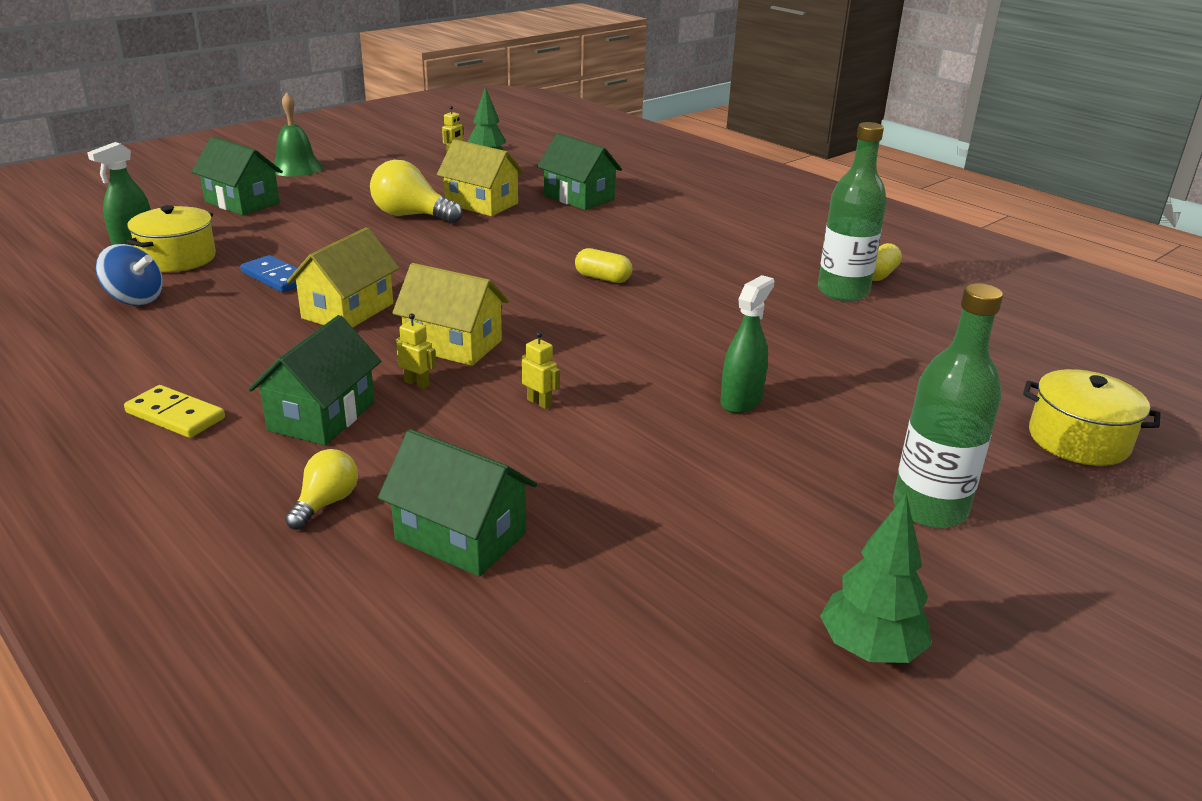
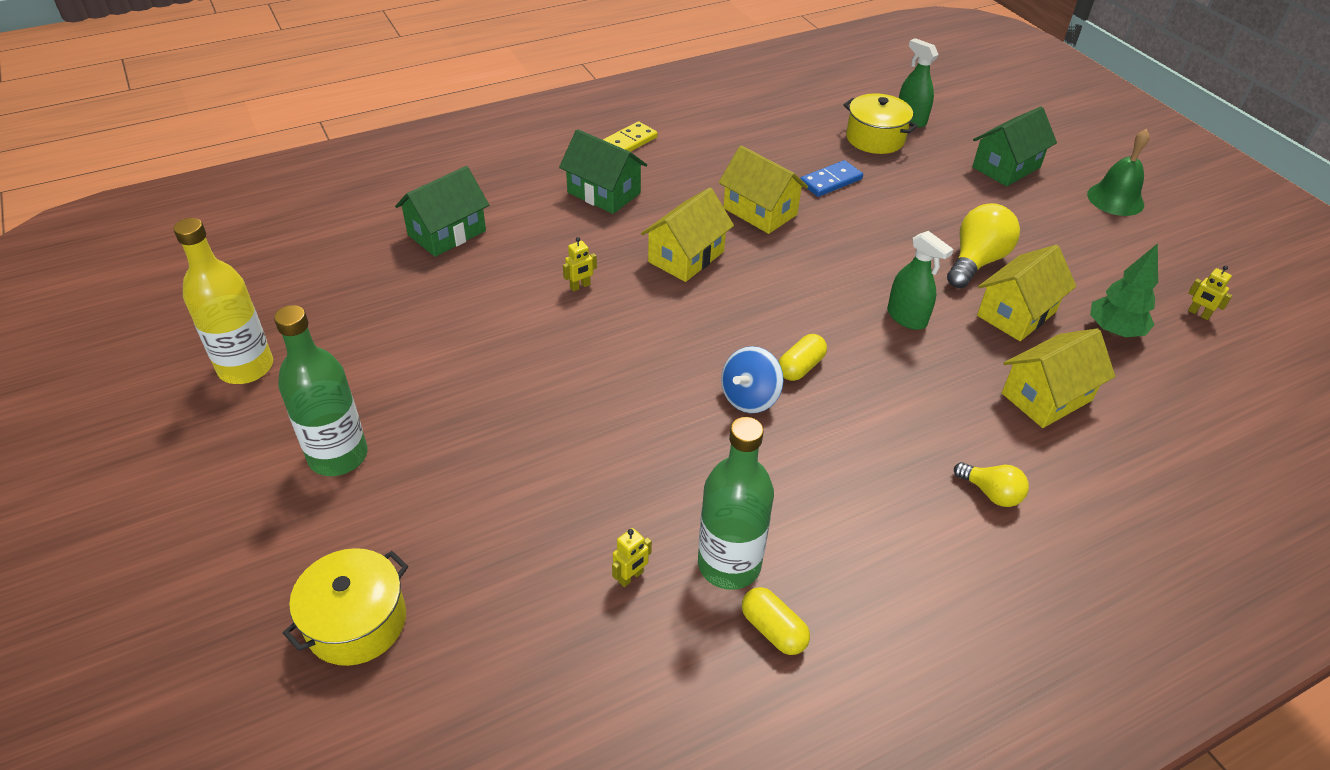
camera: 105 degrees right, 15 degrees up
blue spinning top [96,244,163,306] -> blue spinning top moved to [721,346,784,413]
yellow light bulb [285,449,358,530] -> yellow light bulb moved to [954,462,1029,507]
yellow robot [396,313,436,389] -> yellow robot moved to [612,528,652,587]
green house [537,133,622,210] -> yellow house [1002,328,1115,428]
green spray bottle [720,275,775,413] -> green spray bottle moved to [887,231,953,330]
green tree [820,494,932,663] -> yellow bottle [173,218,273,384]

